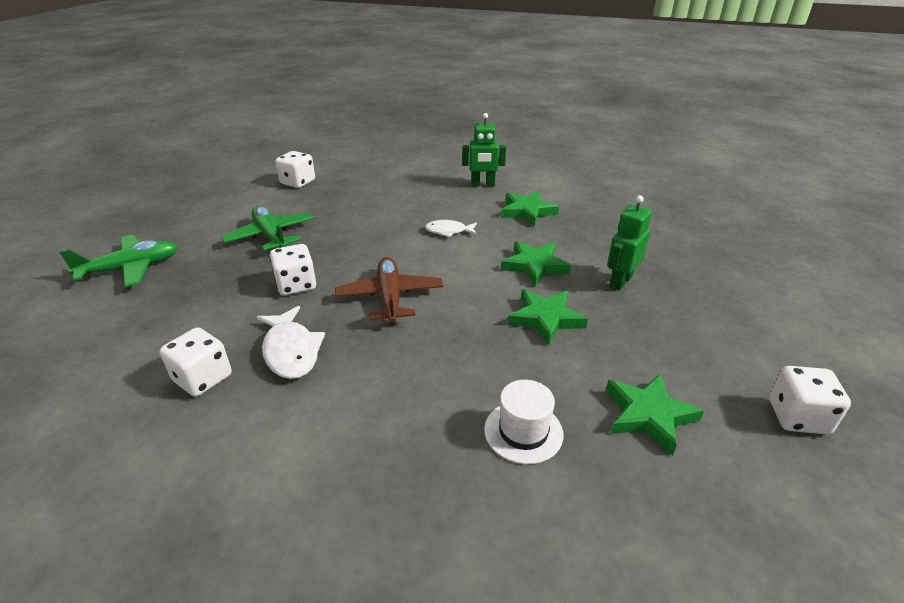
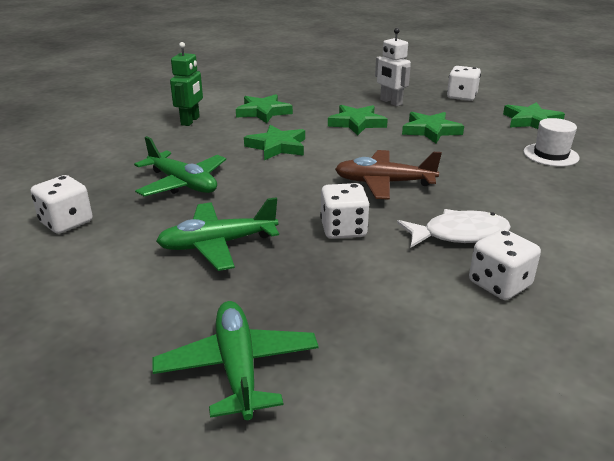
camera: 75 degrees left, 5 degrees down
white fish [425,220,477,237] -> green star [244,125,305,160]
green robot [607,195,652,291] -> white robot [375,28,411,106]
white dice [769,366,851,434] -> white dice moved to [447,66,481,101]
none -> green plane [134,136,226,196]

